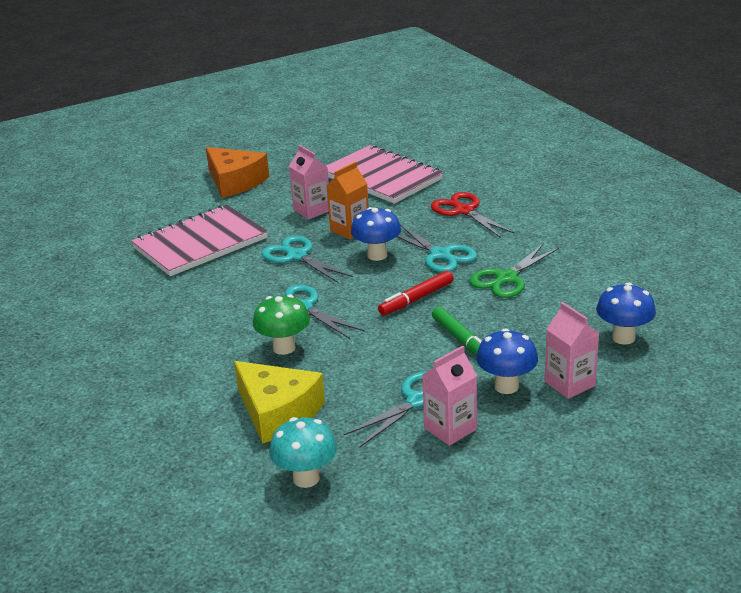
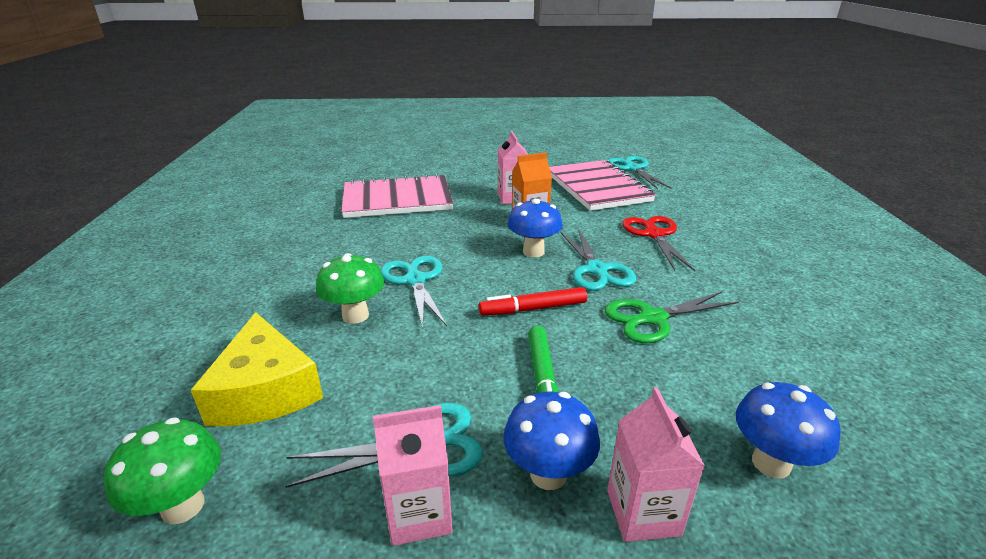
camera: 25 degrees right, 0 degrees up
orange cheese [206,147,269,198] -> none
turquoise scissors [262,236,353,283] -> turquoise scissors moved to [608,156,672,189]
turquoise mushroom [269,417,337,488] -> green mushroom [104,417,221,524]

